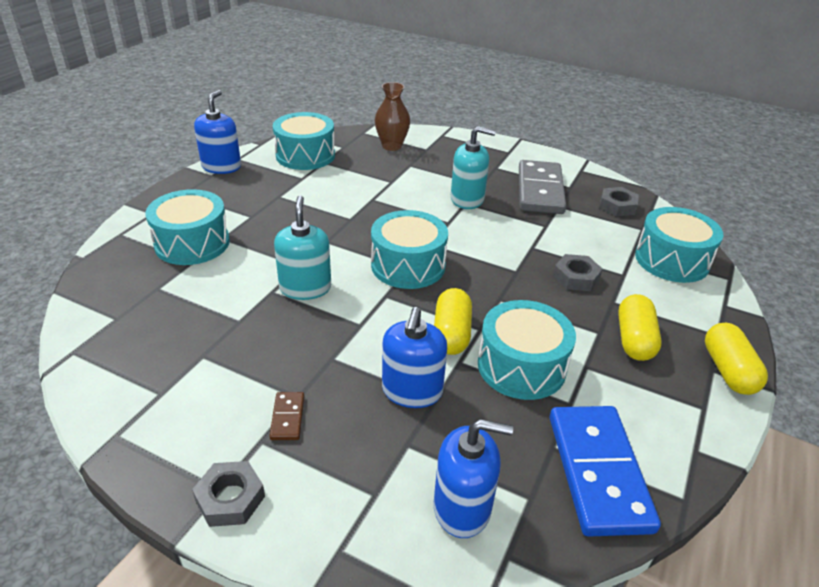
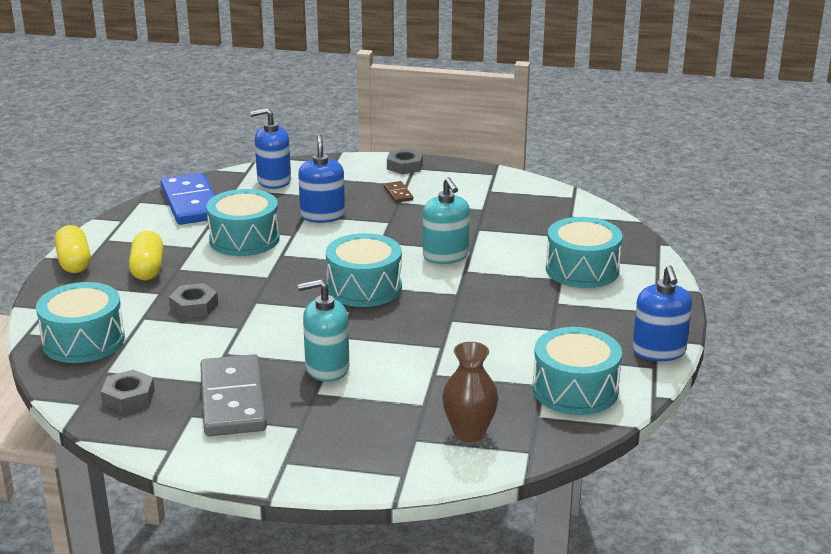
camera: 165 degrees right, 10 degrees down
yellow capsule [434,288,472,355] -> none

